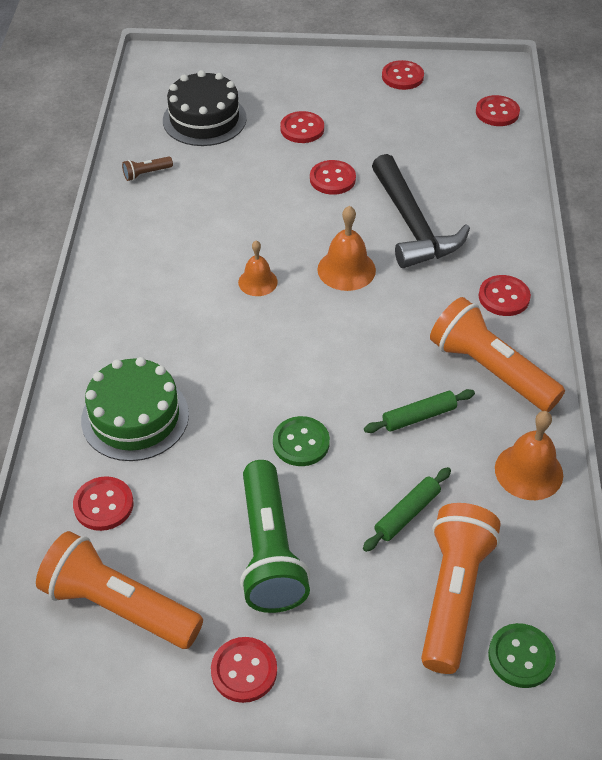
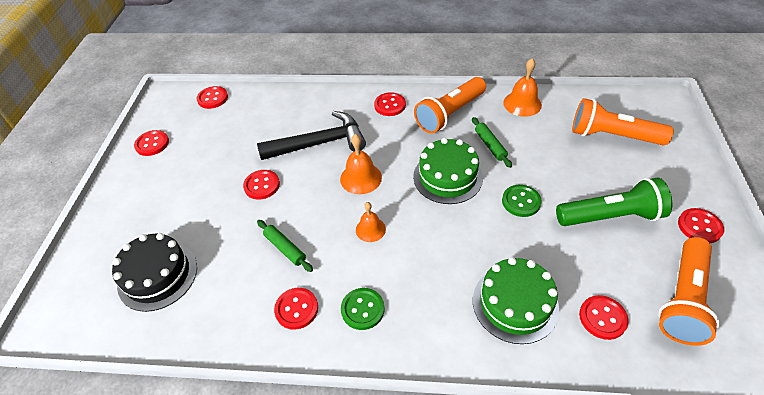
camera: 85 degrees left, 0 degrees up
brown flashlight [122,156,173,181] -> none
red button [280,111,324,143] -> red button moved to [274,288,318,330]
green rolling pin [363,467,451,552] -> green rolling pin moved to [257,220,313,272]
green button [488,623,556,688] -> green button moved to [341,288,385,330]
none -> green cake [413,138,483,204]

